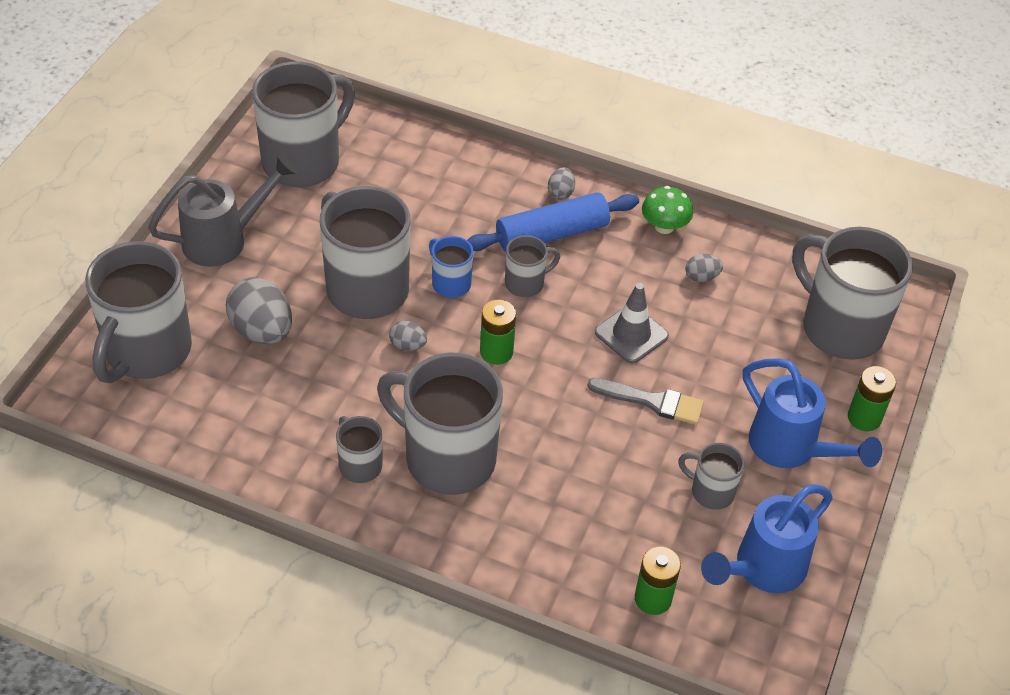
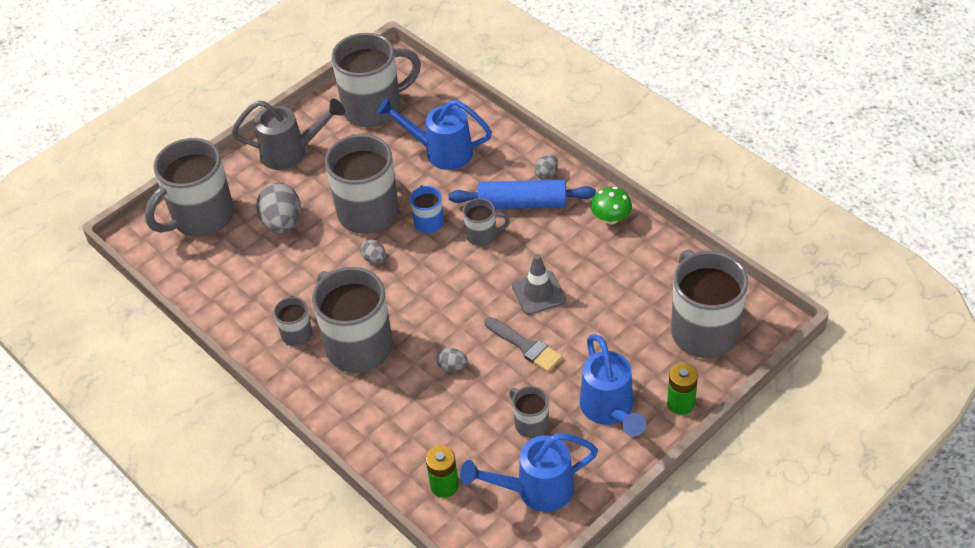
camera: 30 degrees right, 0 degrees up
green battery [480,300,516,365] -> none
grey egg [685,254,723,282] -> grey egg moved to [436,348,468,372]
none -> blue watering can [377,97,492,170]

